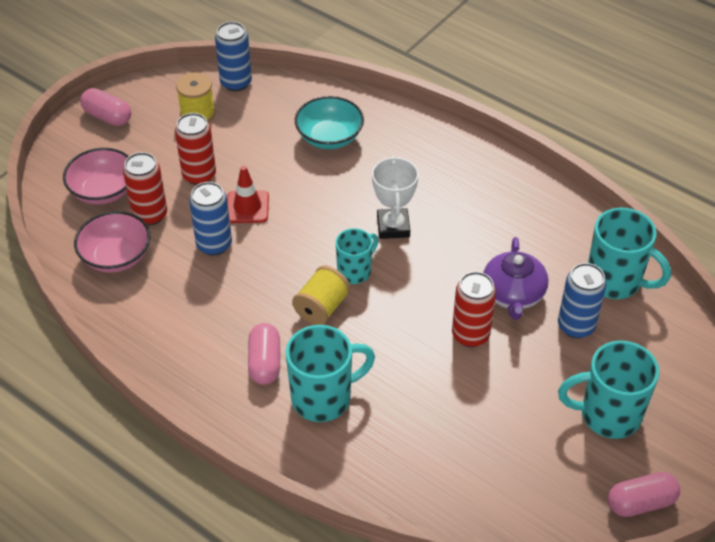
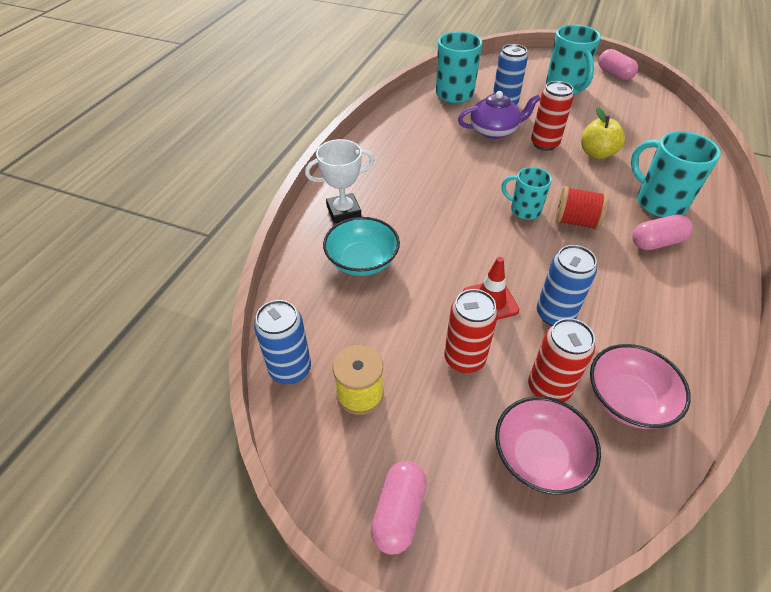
camera: 105 degrees left, 0 degrees up
yellow spool [292,266,350,325] -> red spool [555,186,609,230]
white trophy [372,156,418,239] -> white trophy moved to [305,139,374,224]
none -> yellow apple [581,107,625,159]

